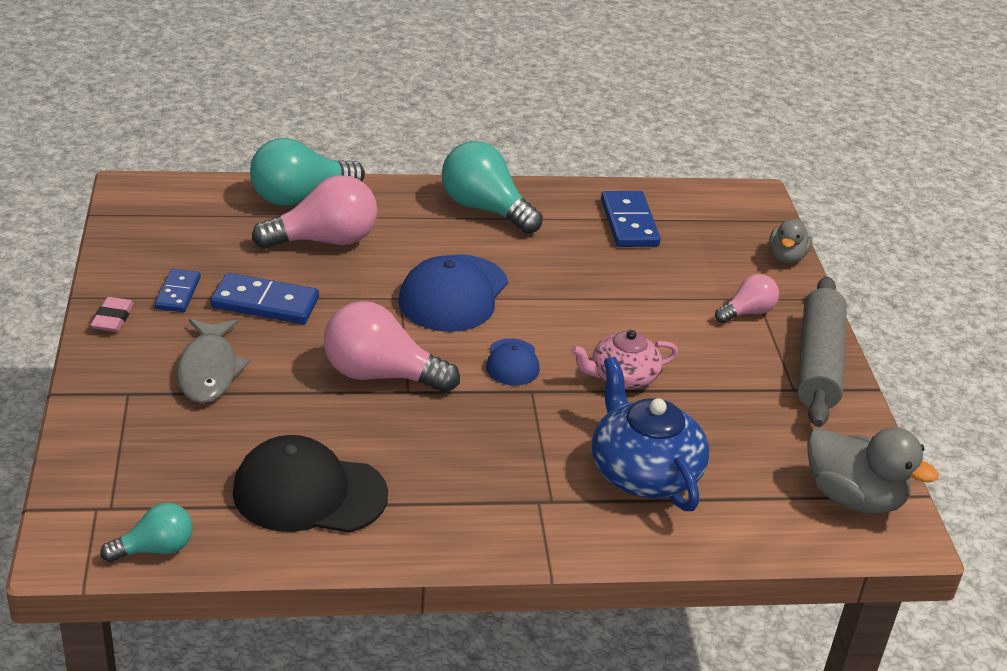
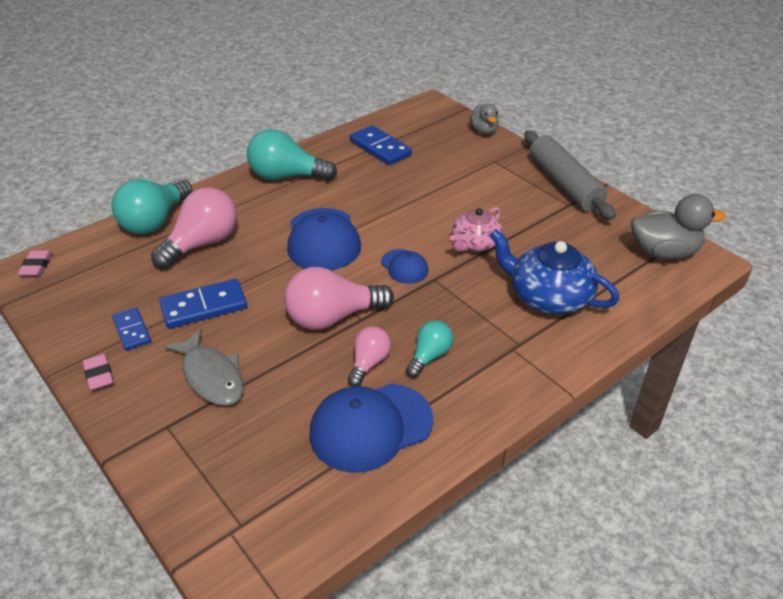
camera: 30 degrees left, 5 degrees up
turquoise light bulb [100,503,193,562] -> turquoise light bulb moved to [406,320,453,377]
black cap [232,435,388,533] -> blue cap [310,384,434,473]
pink light bulb [715,274,779,323] -> pink light bulb moved to [348,326,391,386]
none -> pink eraser [18,250,52,276]

